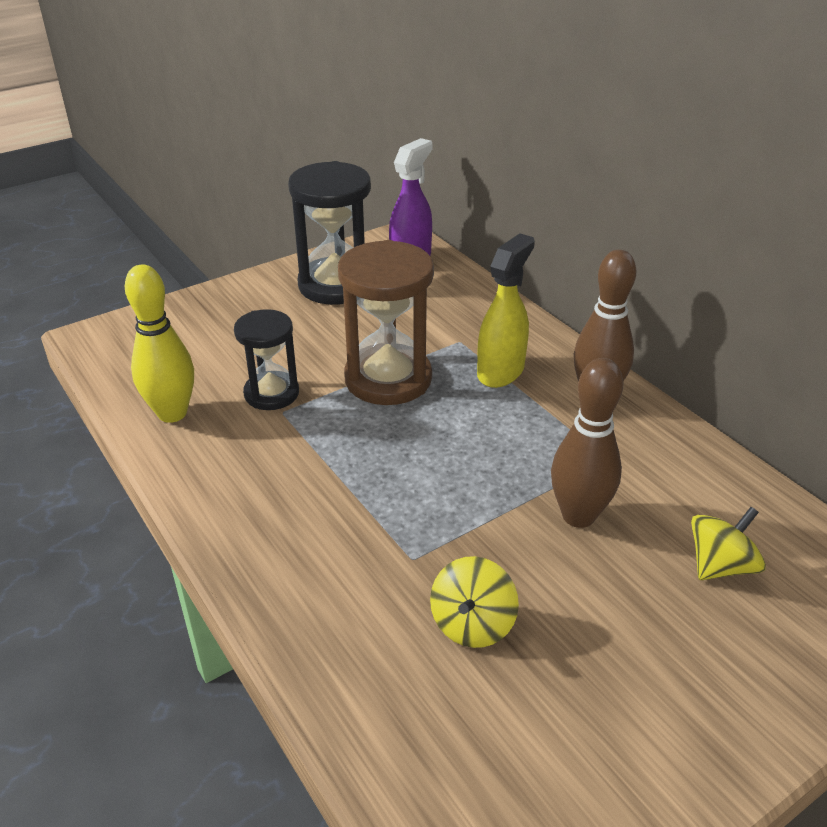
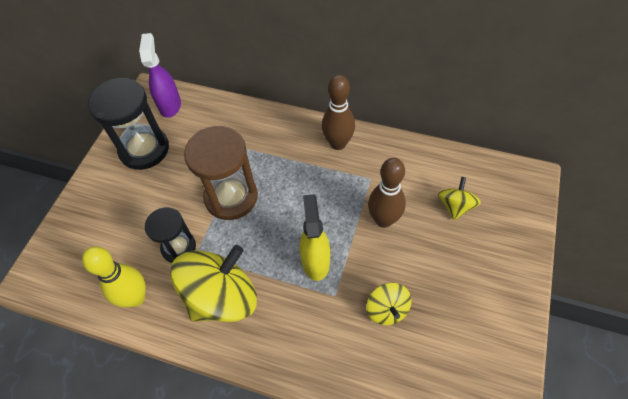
camera: 35 degrees left, 20 degrees up
yellow spray bottle [477,234,535,388] -> yellow spray bottle moved to [300,194,330,281]
none -> yellow spinning top [170,245,257,322]

